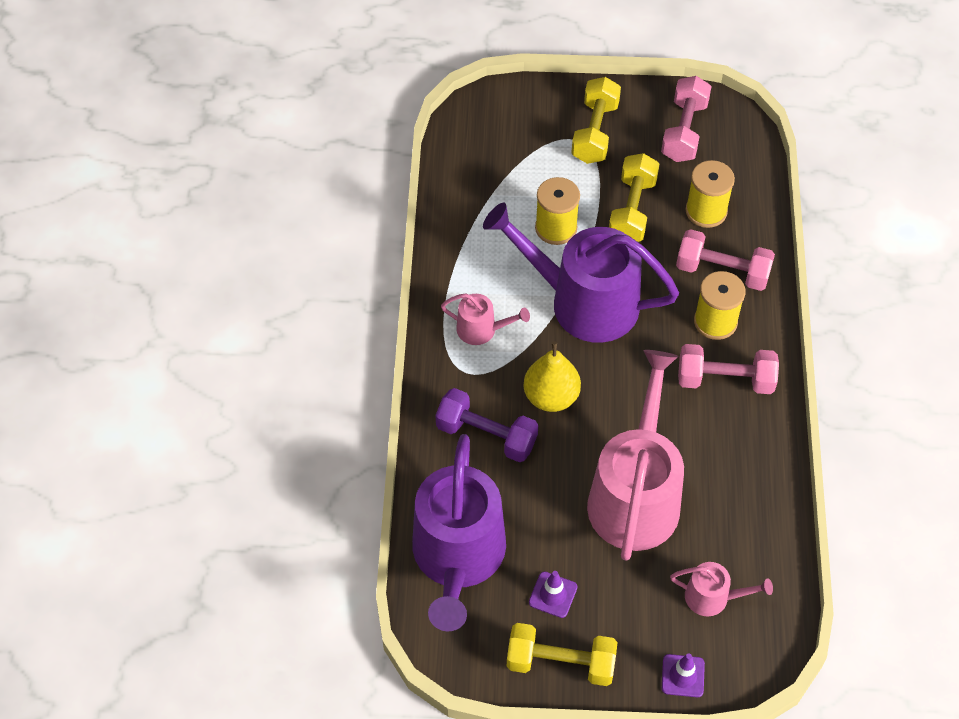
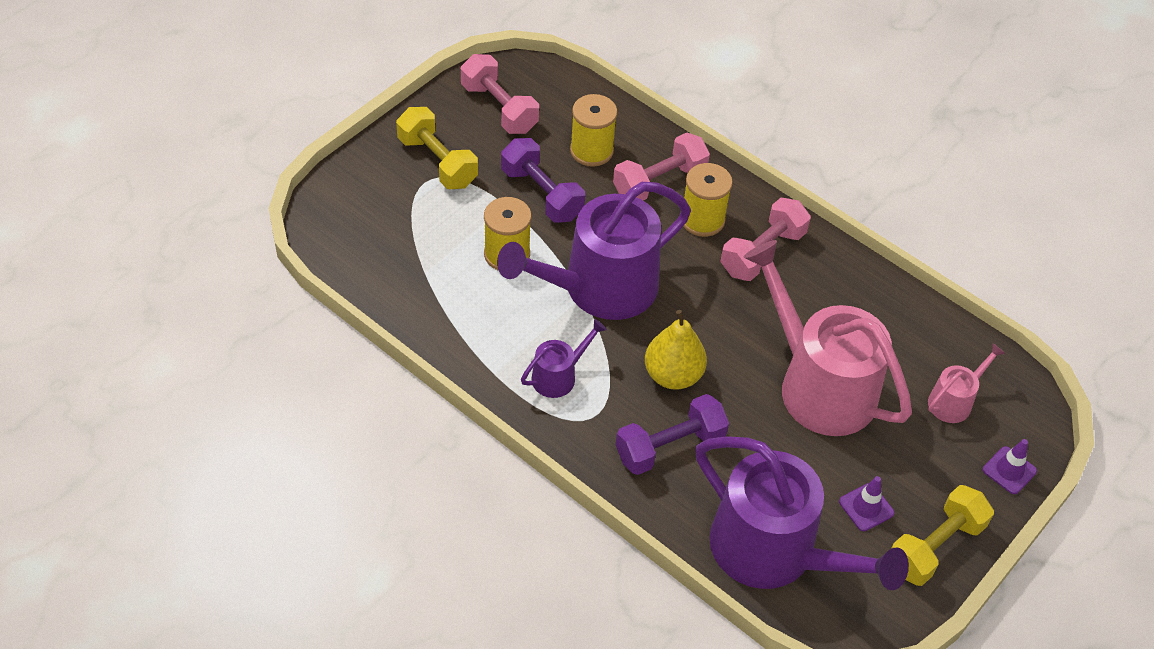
camera: 55 degrees left, 5 degrees down
pink watering can [441,294,530,345] -> purple watering can [521,319,607,398]
yellow dumbbell [609,153,659,242] -> purple dumbbell [501,138,585,223]

